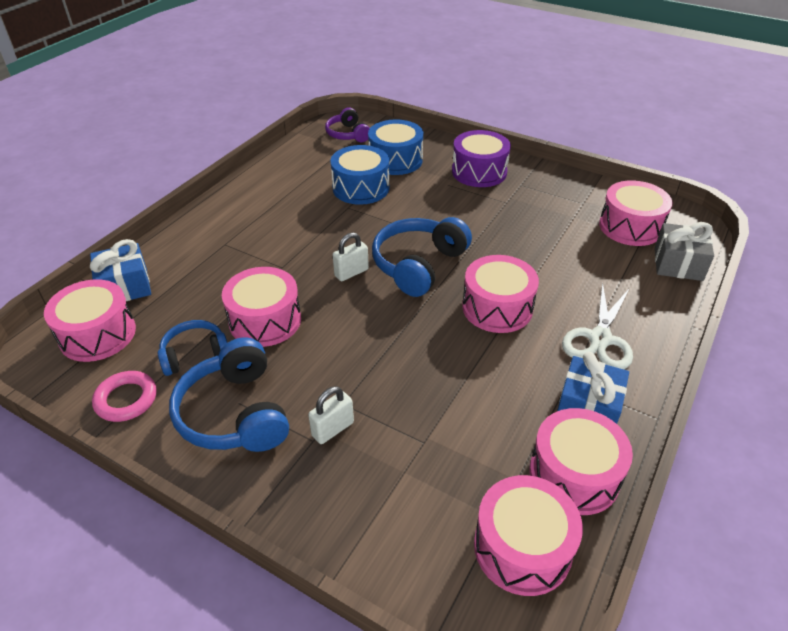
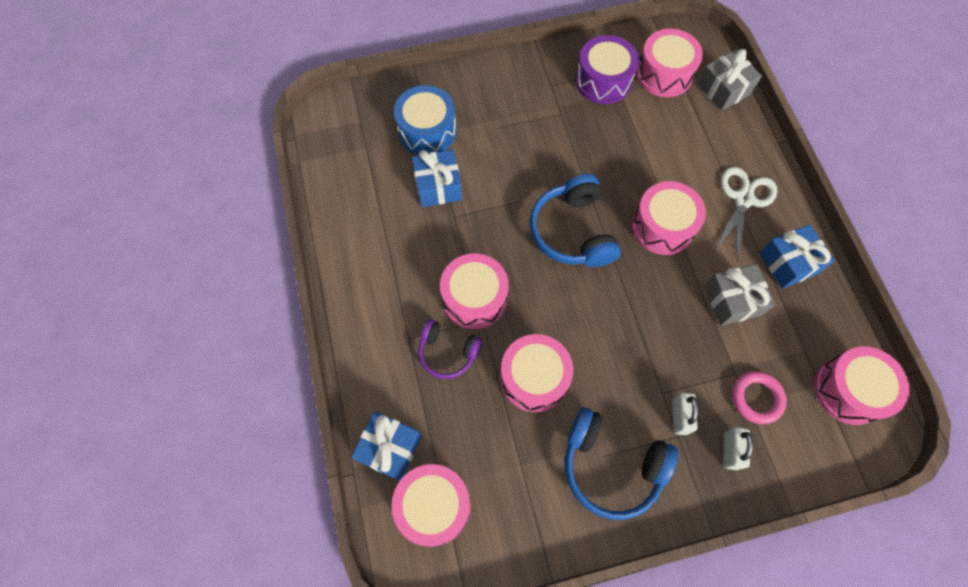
camera: 45 degrees left, 25 degrees up
pink ring [92,371,157,422] -> pink ring moved to [732,371,787,424]
blue headphones [158,320,227,376] -> none
purple headphones [325,107,370,142] -> purple headphones moved to [418,319,482,379]
blue drum [330,145,389,205] -> blue gift [412,150,462,207]
white padlock [333,232,369,281] -> white padlock moved to [723,427,753,470]
purple drum [452,130,511,187] -> purple drum moved to [575,35,639,104]
pink drum [530,408,633,515] -> pink drum moved to [440,253,509,329]
white scissors [562,282,633,369] -> white scissors turned 135 degrees counterclockwise [714,167,777,262]
none -> grey gift [705,264,775,326]

